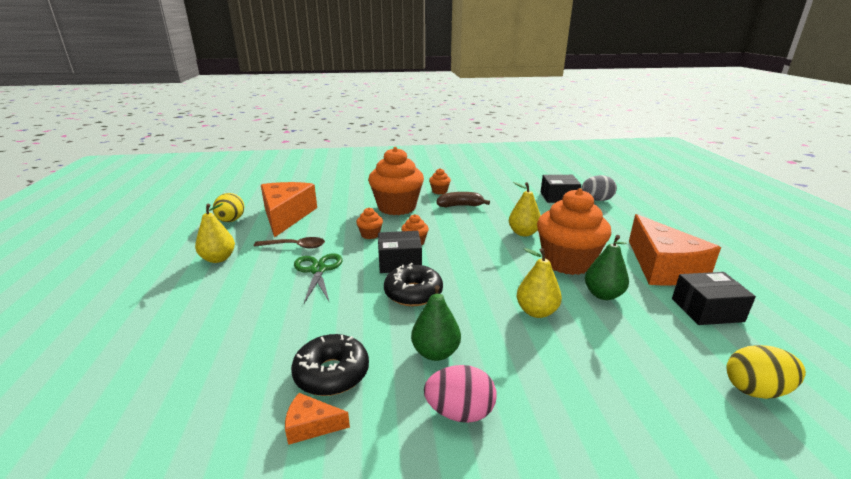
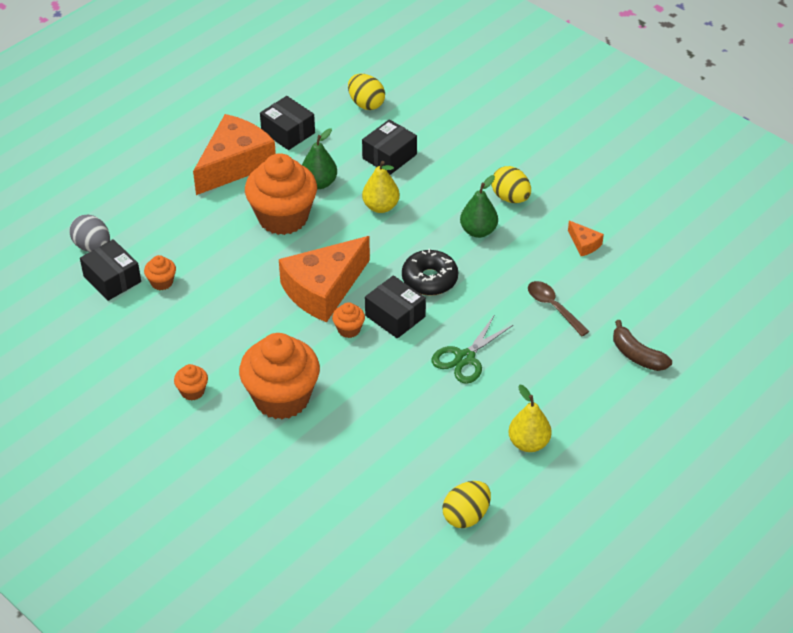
camera: 130 degrees left, 20 degrees up
brown spoon [254,237,325,249] -> brown spoon moved to [528,281,590,336]
orange cheese [261,182,317,238] -> orange cheese moved to [279,236,370,322]
black donut [291,334,369,396] -> none
orange cupcake [356,207,383,239] -> orange cupcake moved to [144,255,176,290]
pink egg [424,365,497,423] -> yellow egg [491,166,531,203]
brown banana [437,192,490,208] -> brown banana moved to [613,320,672,371]
yellow pear [509,182,541,237] -> none
none -> black box [362,119,417,175]

